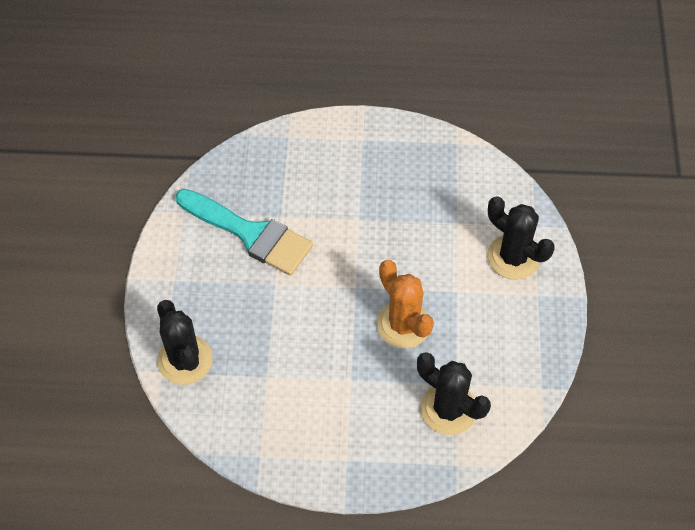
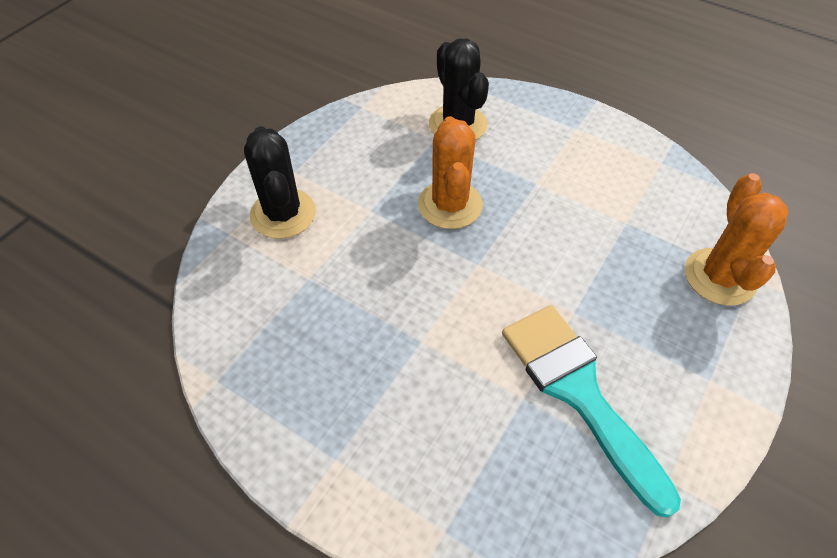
camera: 150 degrees left, 5 degrees down
black cactus [157,300,213,385] -> orange cactus [685,173,788,306]

